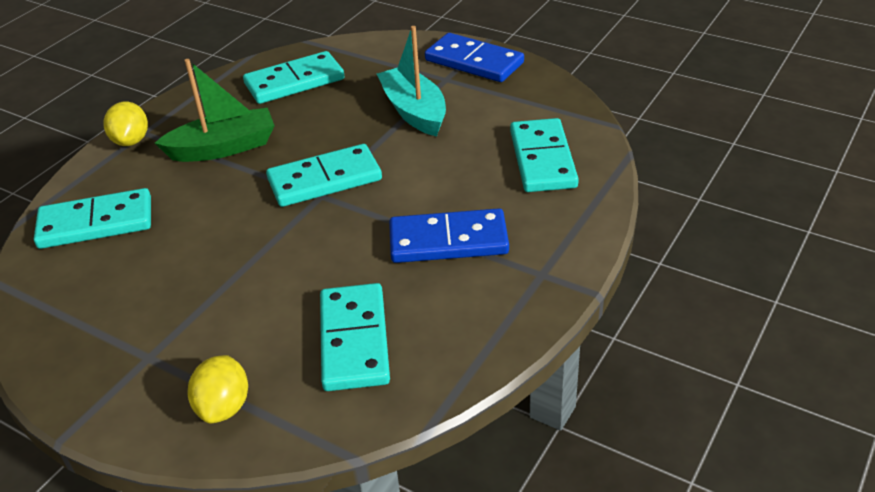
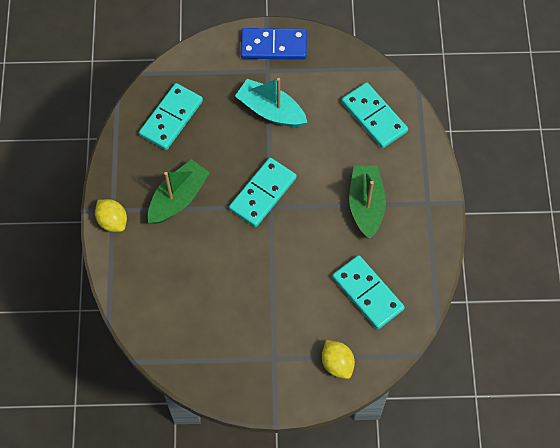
camera: 35 degrees left, 25 degrees up
turquoise domino [34,188,151,249] -> none
blue domino [389,208,509,263] -> green boat [349,165,386,239]

